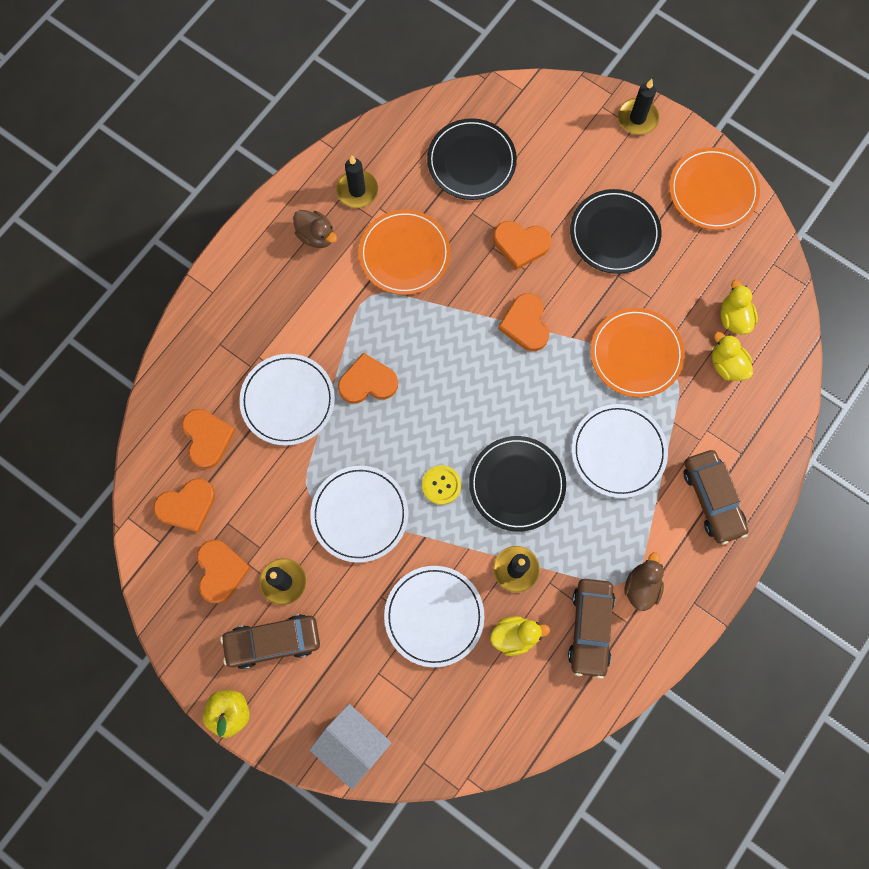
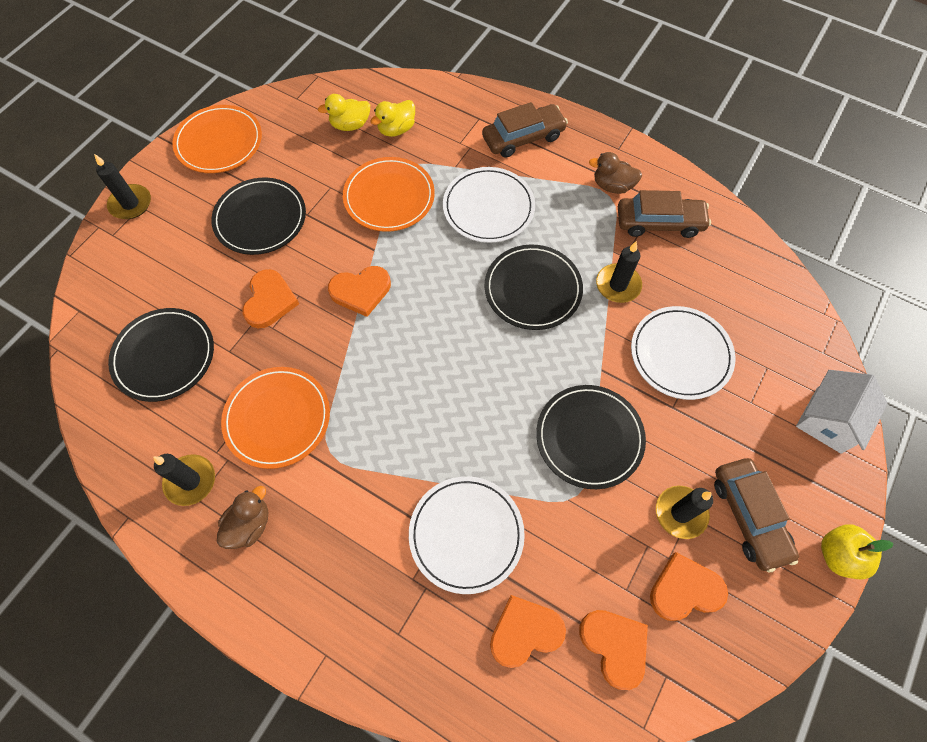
camera: 95 degrees left, 10 degrees down
white plate [310,466,408,563] -> black plate [536,385,646,489]
orange heart [338,353,398,404] -> none
yellow button [422,465,461,505] -> none
yellow duck [490,616,550,656] -> none

